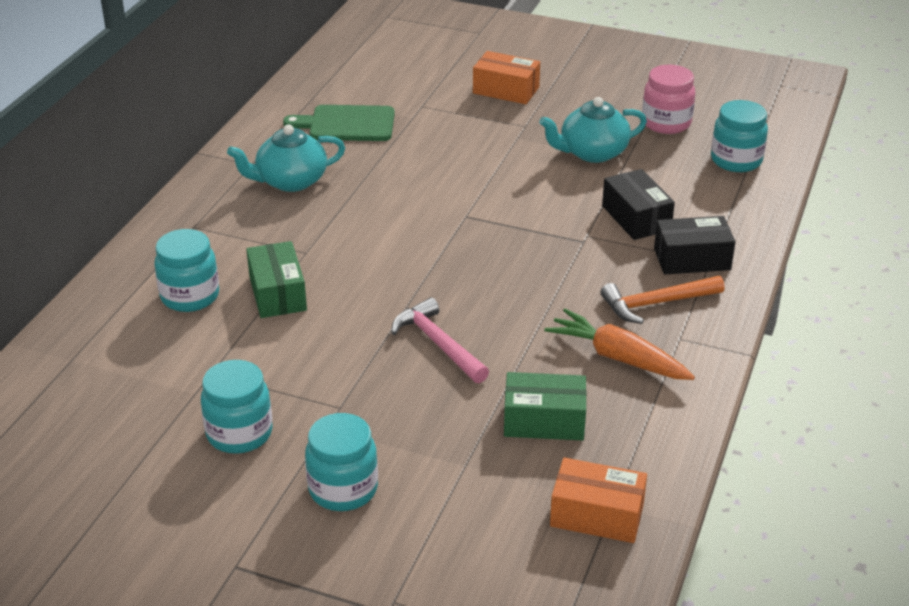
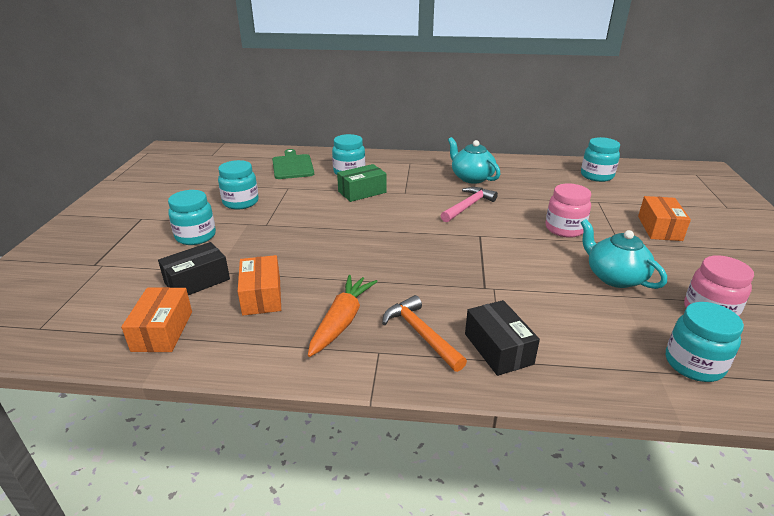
camera: 75 degrees right, 5 degrees down
green cutting board [283,105,395,141] -> green cutting board moved to [272,149,314,179]
pink hammer [391,297,489,383] -> pink hammer moved to [441,187,498,222]
green box [504,372,586,440] -> orange box [238,255,281,316]
black box [602,169,675,240] -> black box moved to [158,242,230,295]
none -> pink jar [546,183,591,238]
none -> turquoise jar [581,137,620,182]

